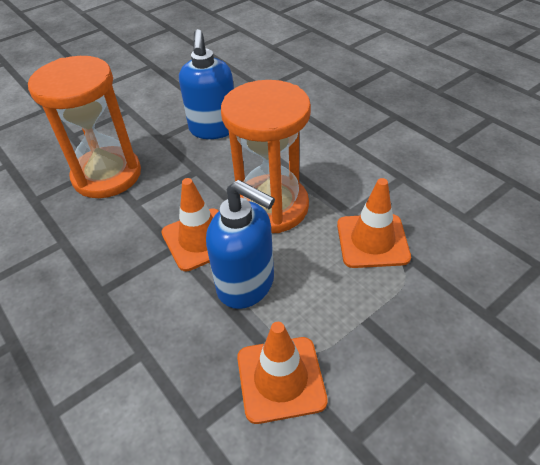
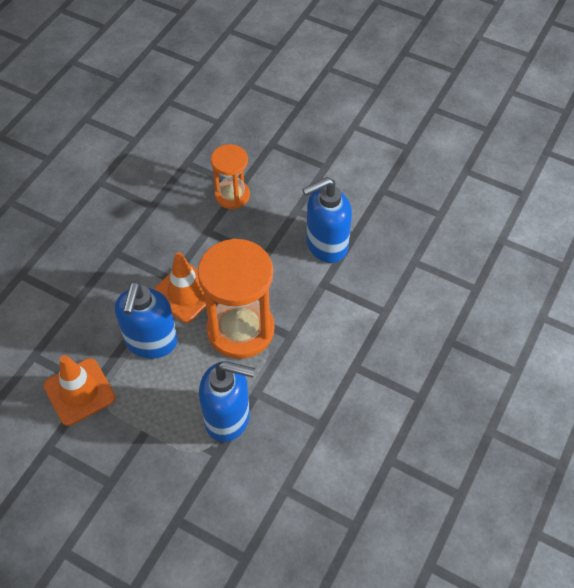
camera: 65 degrees right, 10 degrees up
orange hourglass [28,56,141,198] -> orange hourglass [211,144,250,209], size x0.57
orange traffic cone [337,178,411,268] -> blue soap dispenser [199,361,255,442]

